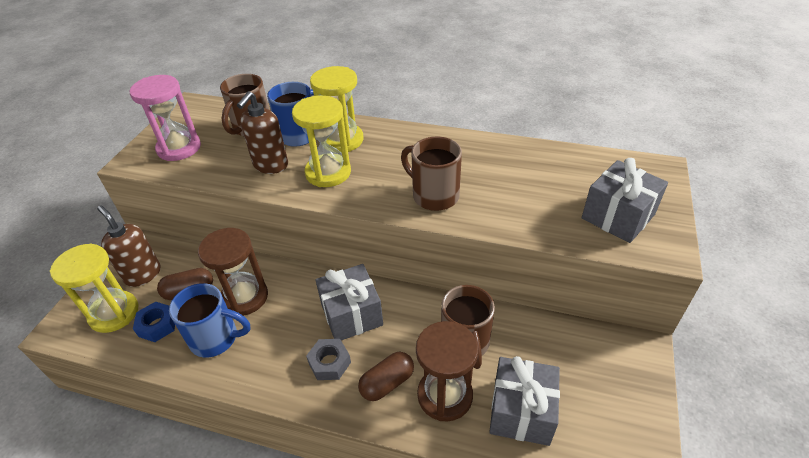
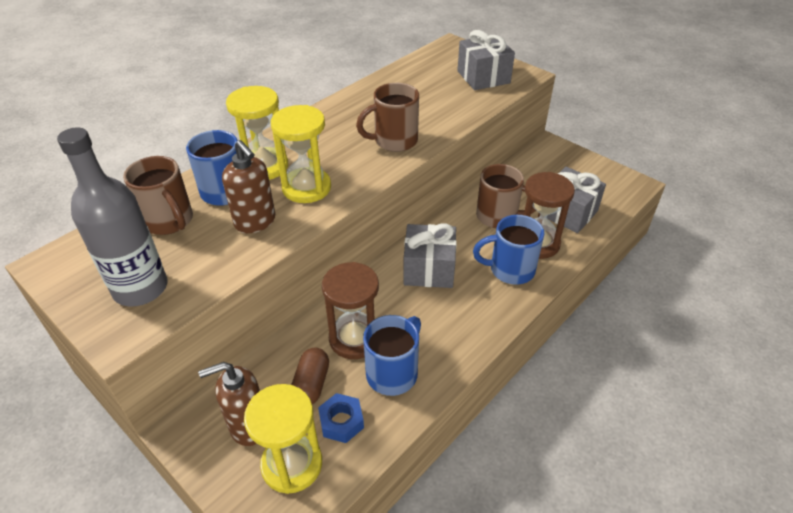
camera: 65 degrees left, 0 degrees up
pink hourglass [130,75,201,161] -> grey bottle [57,127,167,306]
grey nut [306,339,351,380] -> none
brown capsule [358,352,414,401] -> blue mug [473,215,545,285]

